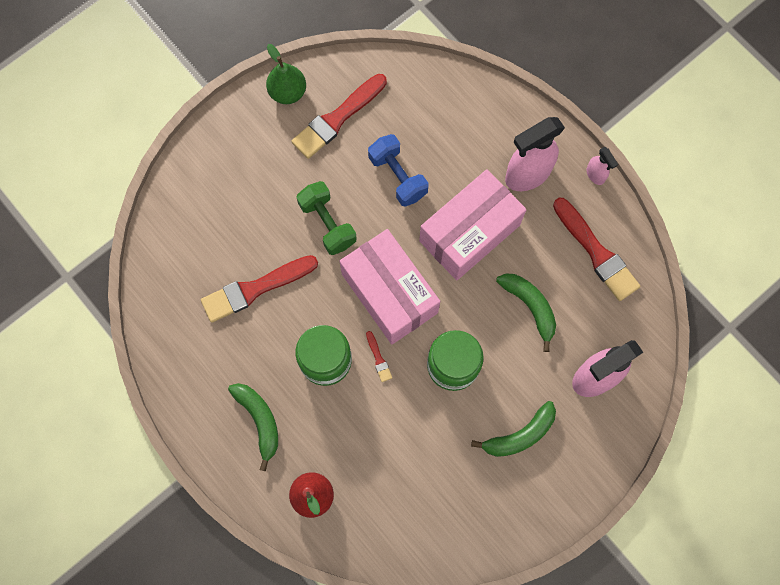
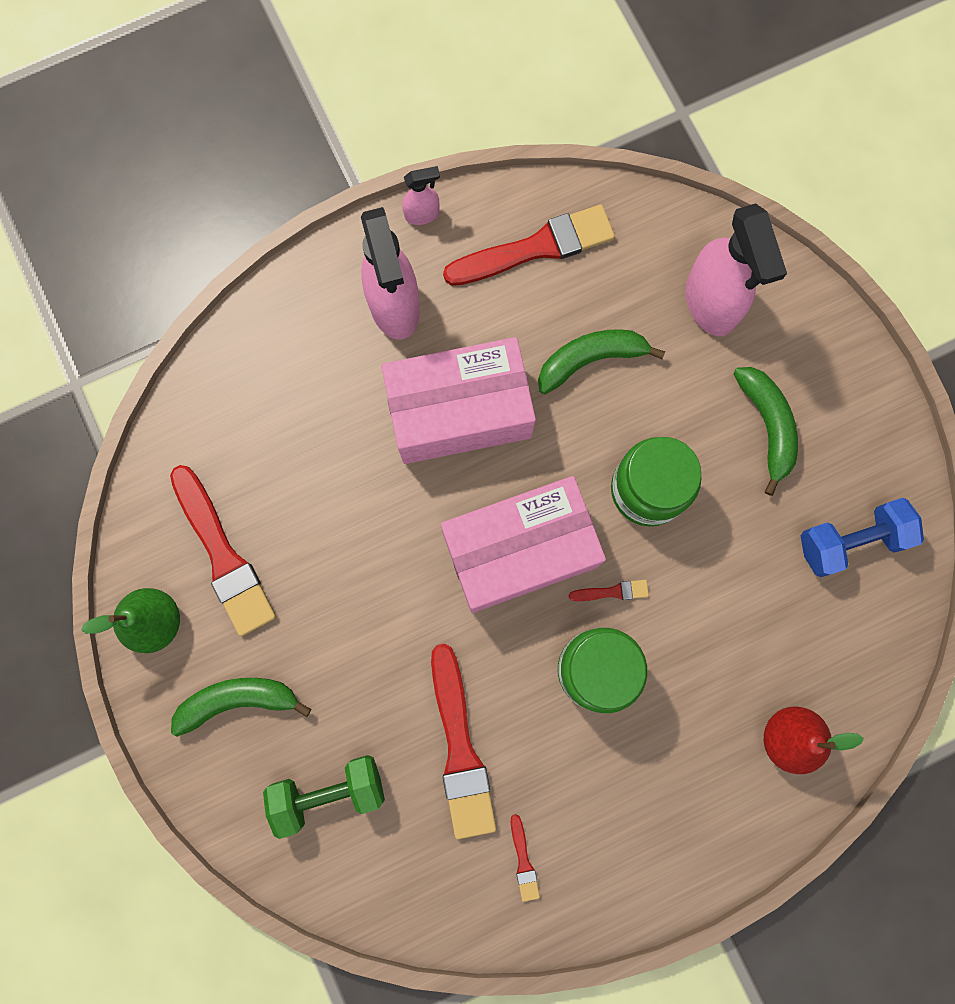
camera: 75 degrees left, 5 degrees up
green banana [228,383,278,471] -> green banana moved to [171,678,311,737]
green dumbbell [296,181,357,255] -> green dumbbell moved to [263,755,385,839]
blue dumbbell [368,134,429,207] -> blue dumbbell moved to [801,498,924,577]
pink box [419,169,526,280] -> pink box turned 75 degrees counterclockwise [381,337,536,464]
none -> red brush [511,814,540,902]

